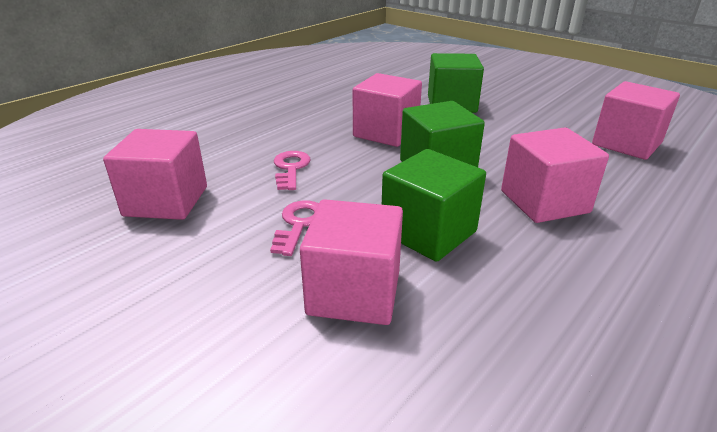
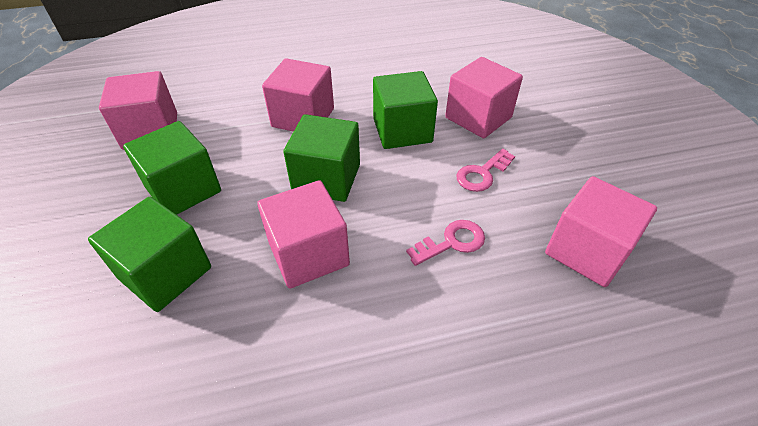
camera: 145 degrees left, 15 degrees up
pink key [274,151,310,190] -> pink key turned 150 degrees counterclockwise [406,220,485,266]
none -> green cube [123,121,221,215]

